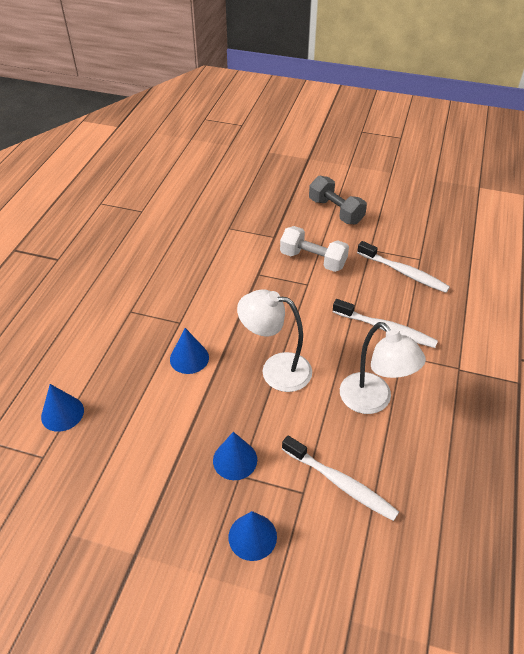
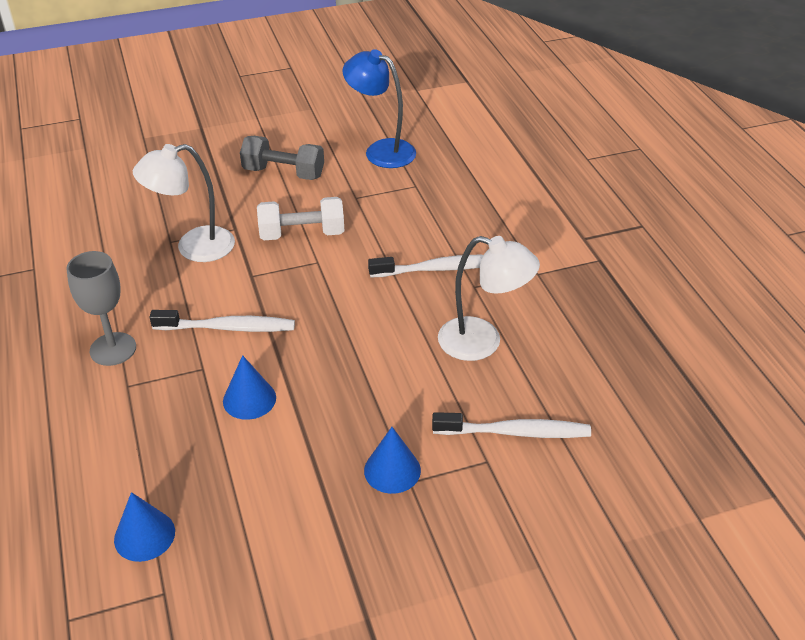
camera: 35 degrees left, 5 degrees down
blue cone [228,511,277,561] -> none
white lamp [237,289,312,392] -> white lamp moved to [133,144,235,262]
white toothbrush [357,241,450,293] -> white toothbrush moved to [149,310,295,332]
none -> grey goblet [66,251,136,366]
none -> blue lamp [342,49,416,168]

